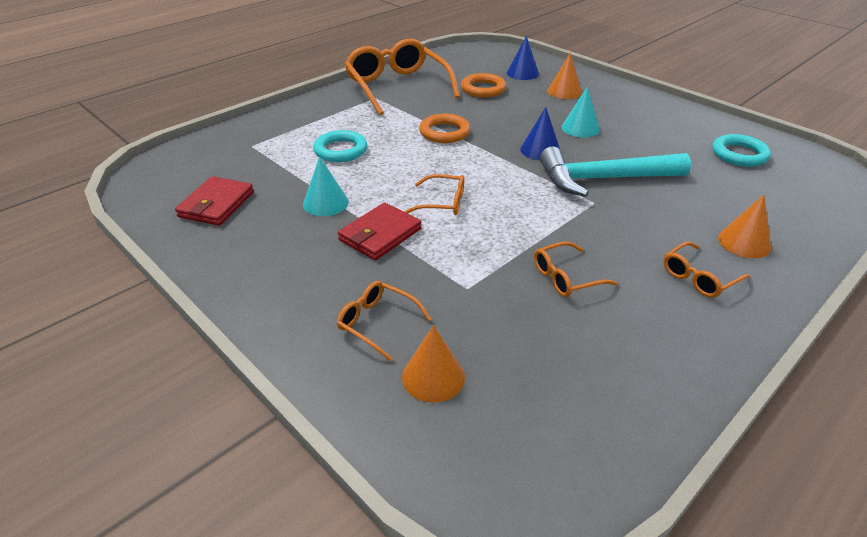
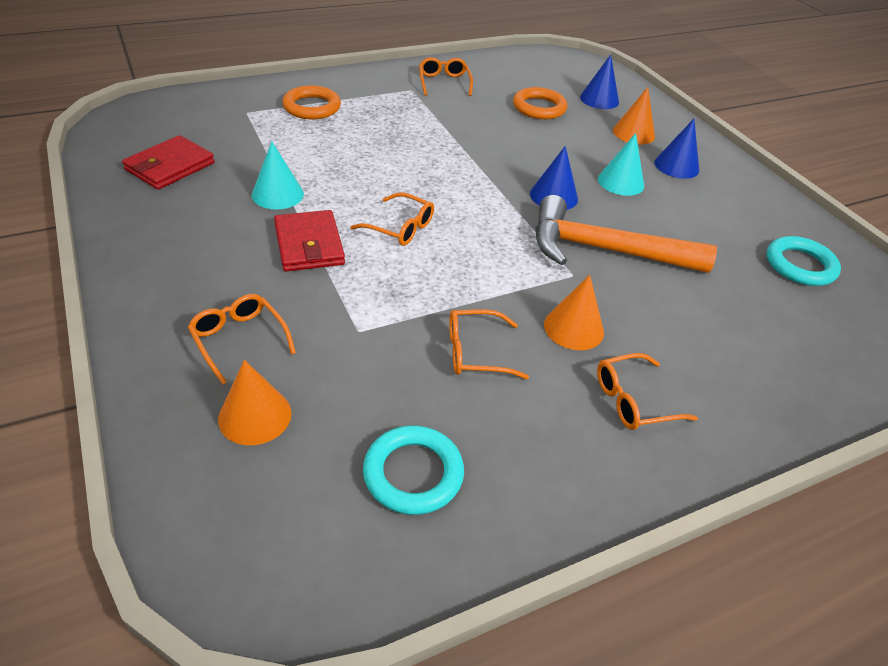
camera: 15 degrees right, 5 degrees up
turquoise ring [313,130,367,162] -> turquoise ring moved to [363,425,464,515]
red wallet [338,203,421,260] -> red wallet turned 75 degrees counterclockwise [274,210,345,272]
orange glasses [345,39,460,115] -> orange glasses [419,57,473,96], size x0.47
orange ring [419,114,470,143] -> orange ring moved to [282,85,341,119]
turquoise hammer [540,146,691,197] -> orange hammer [535,195,717,273]
orange cone [718,195,771,258] -> orange cone moved to [544,275,604,350]
none -> blue cone [654,119,699,179]

